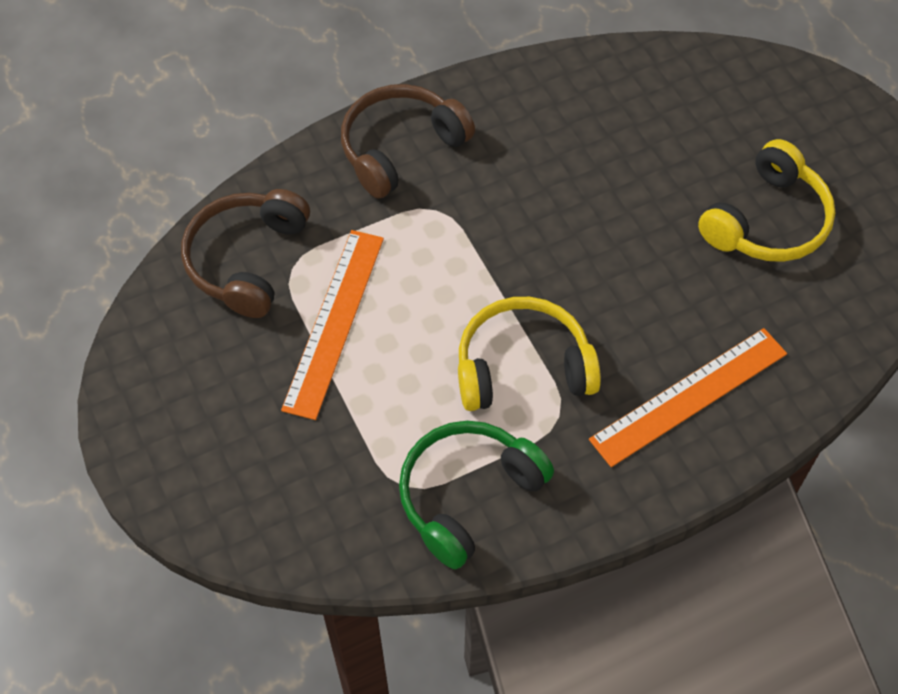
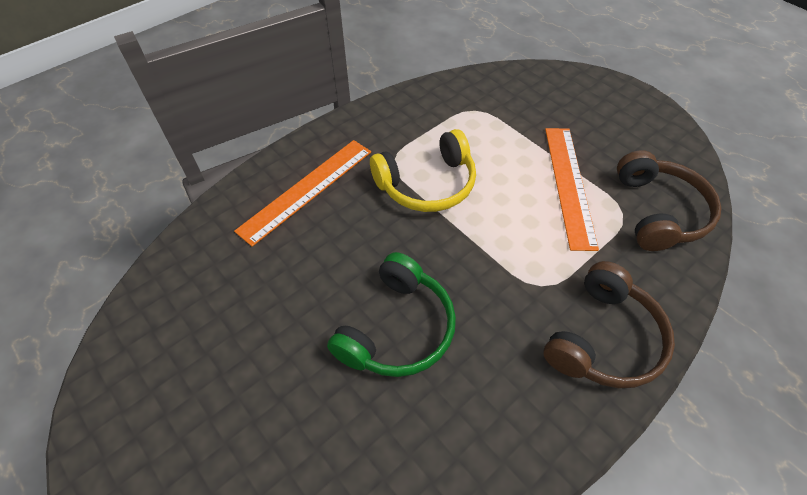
camera: 165 degrees right, 5 degrees down
green headphones [399,421,554,569] -> green headphones moved to [327,252,456,377]
yellow headphones [698,139,835,262] -> none

